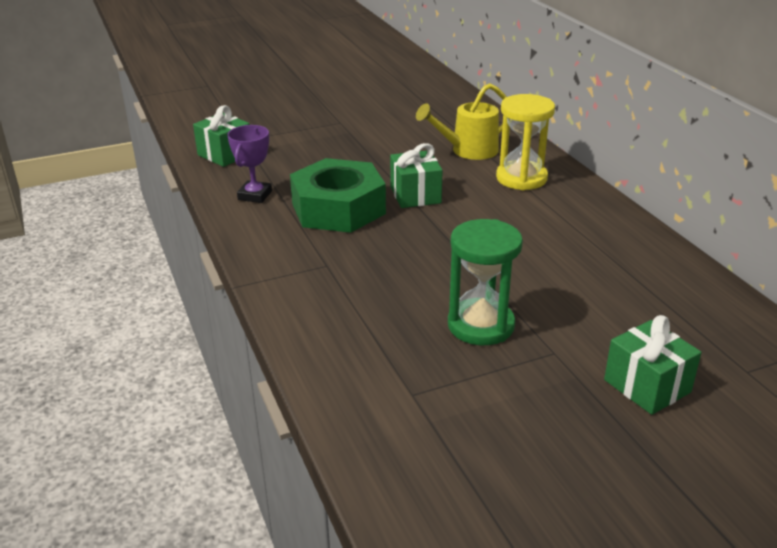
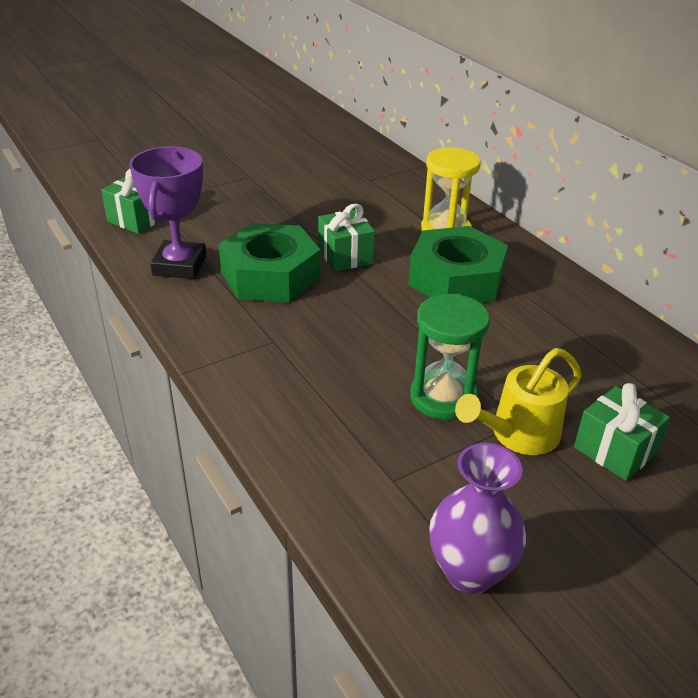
camera: 10 degrees left, 5 degrees up
purple trophy [227,125,272,203] -> purple trophy [130,146,207,279], size x1.60
yellow watering can [416,83,507,160] -> yellow watering can moved to [455,348,582,455]
none -> green nut [408,226,508,303]
none -> purple vase [429,443,526,594]

